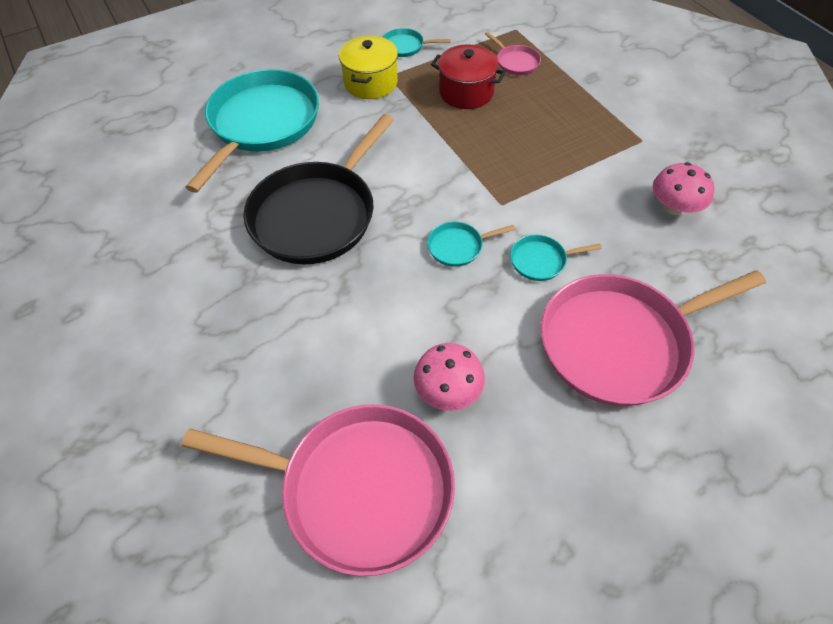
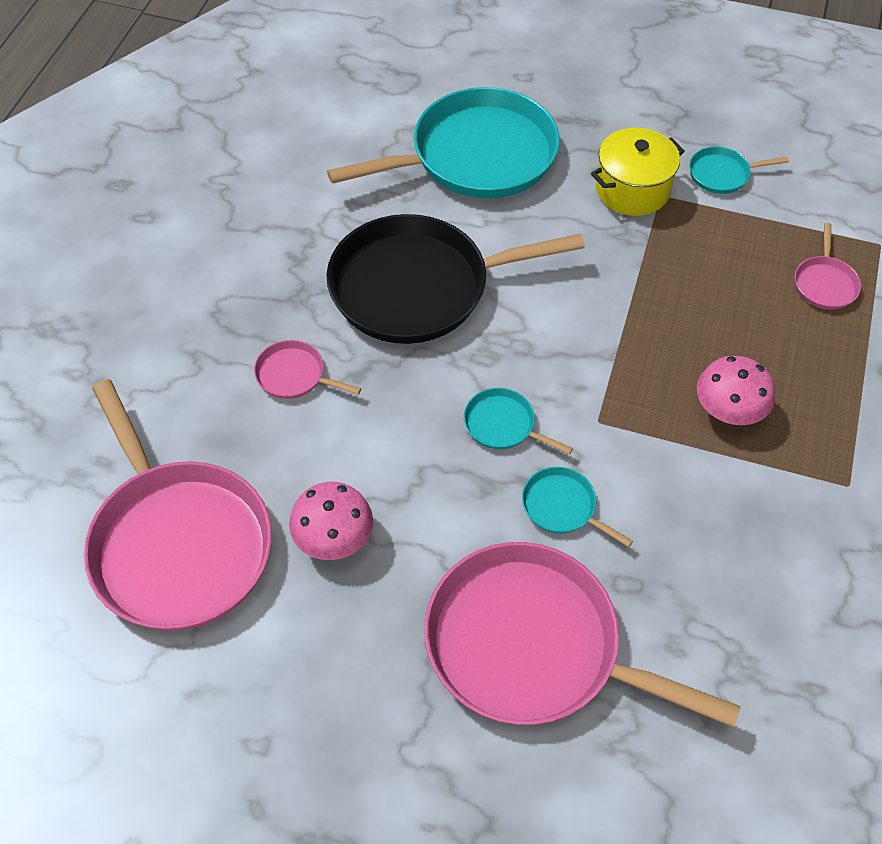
camera: 45 degrees right, 0 degrees up
turquoise pan [383,28,451,57] -> turquoise pan turned 60 degrees counterclockwise [689,146,789,194]
red pot [431,44,506,109] -> none
pink mushroom [653,162,714,215] -> pink mushroom moved to [697,356,775,425]
none -> pink pan [254,340,361,399]

